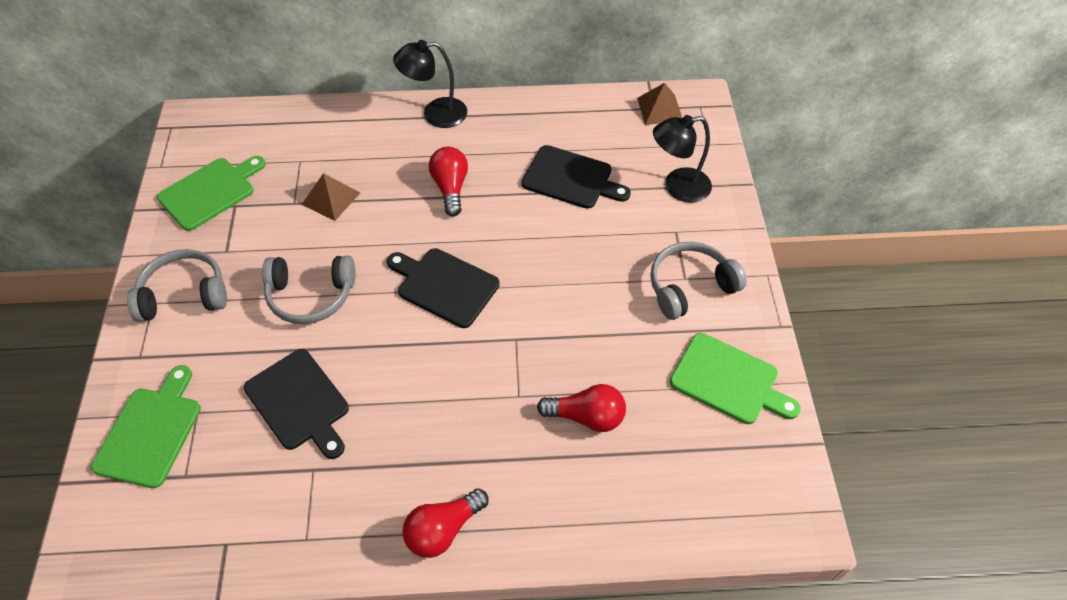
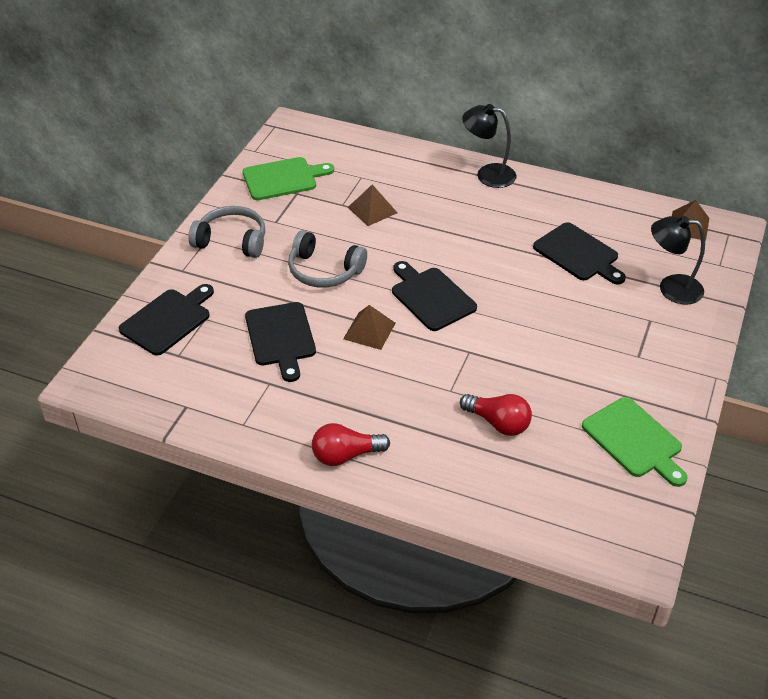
camera: 25 degrees right, 10 degrees down
green cutting board [91,365,201,488] -> black cutting board [119,284,214,356]
red light bulb [429,147,468,216] -> none
grey headphones [650,241,747,320] -> none
none -> brown pyramid [343,305,396,350]

